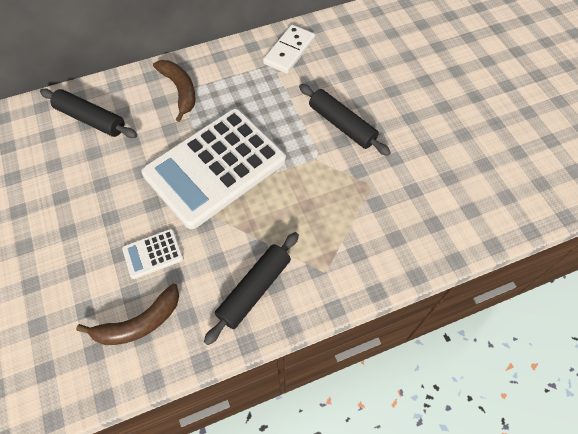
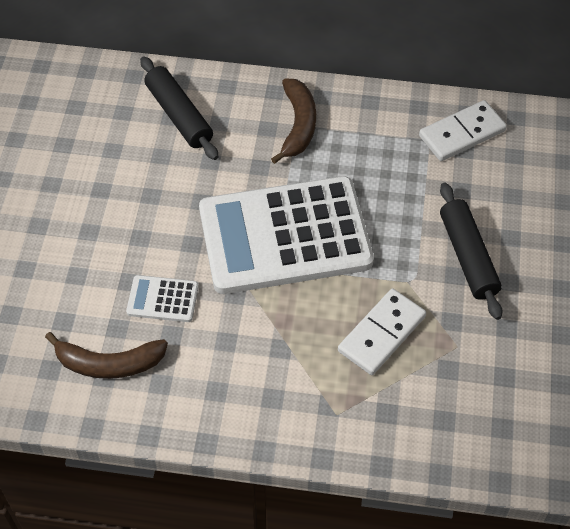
camera: 30 degrees right, 5 degrees down
black rolling pin [204,232,299,345] -> none
none -> white domino [338,289,426,375]

